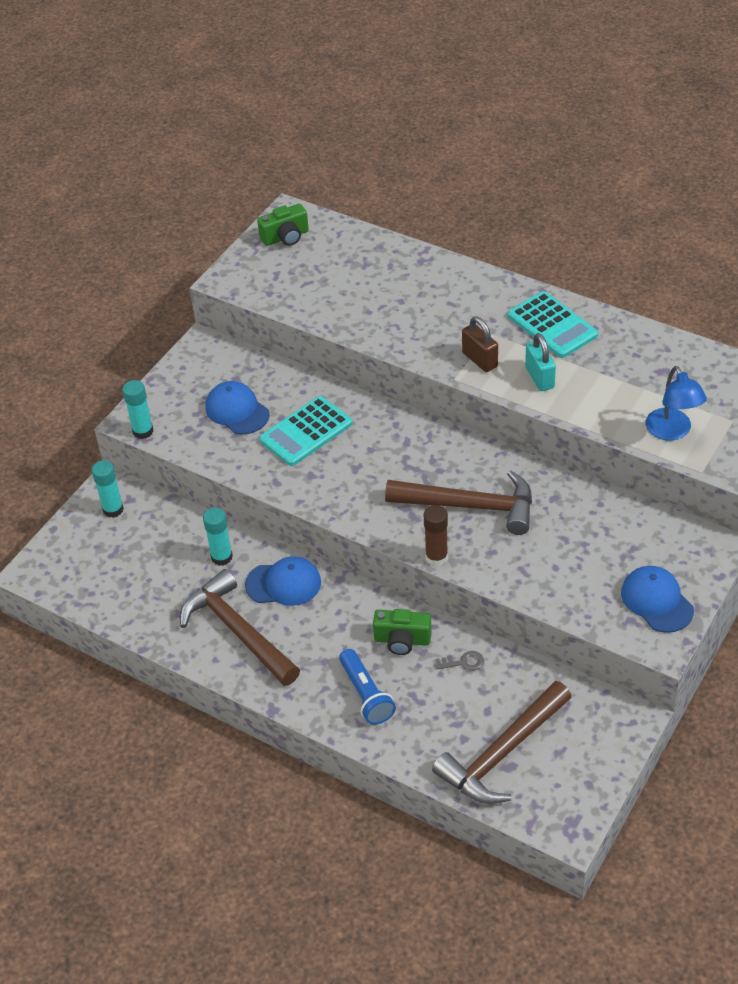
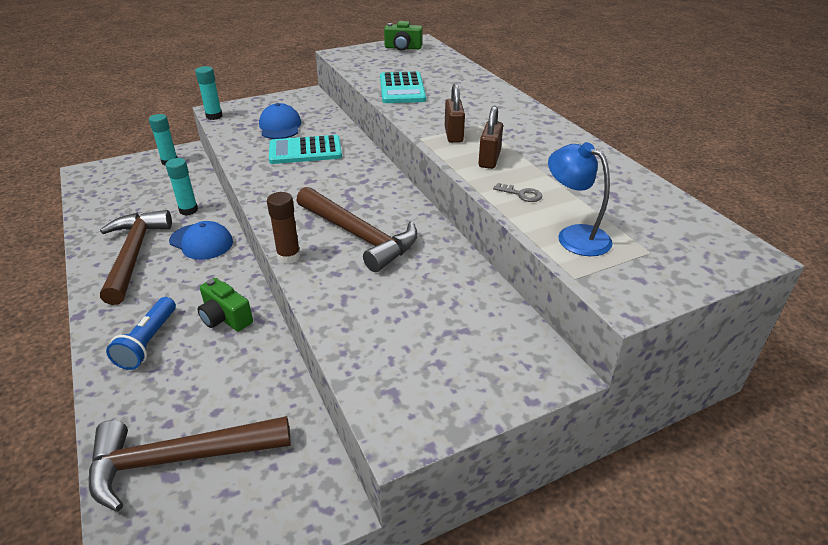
camera: 30 degrees right, 10 degrees down
grey key [436,651,484,671] -> grey key moved to [493,183,542,202]
turquoise calculator [508,291,598,358] -> turquoise calculator moved to [380,71,426,103]
turquoise padlock [525,333,556,391] -> brown padlock [479,106,503,169]
blue cap [621,566,694,633] -> none
blue lamp [646,366,707,441] -> blue lamp turned 120 degrees clockwise [548,142,612,256]

